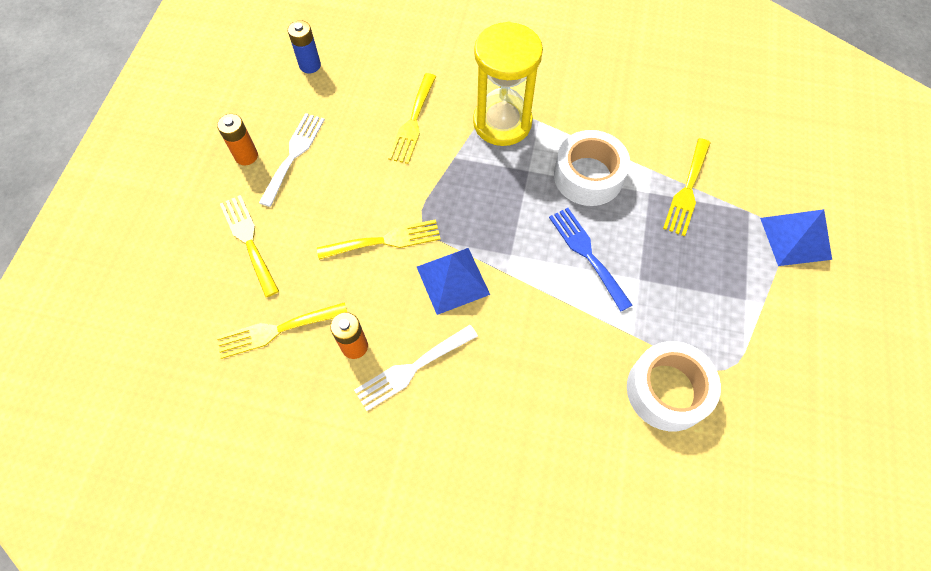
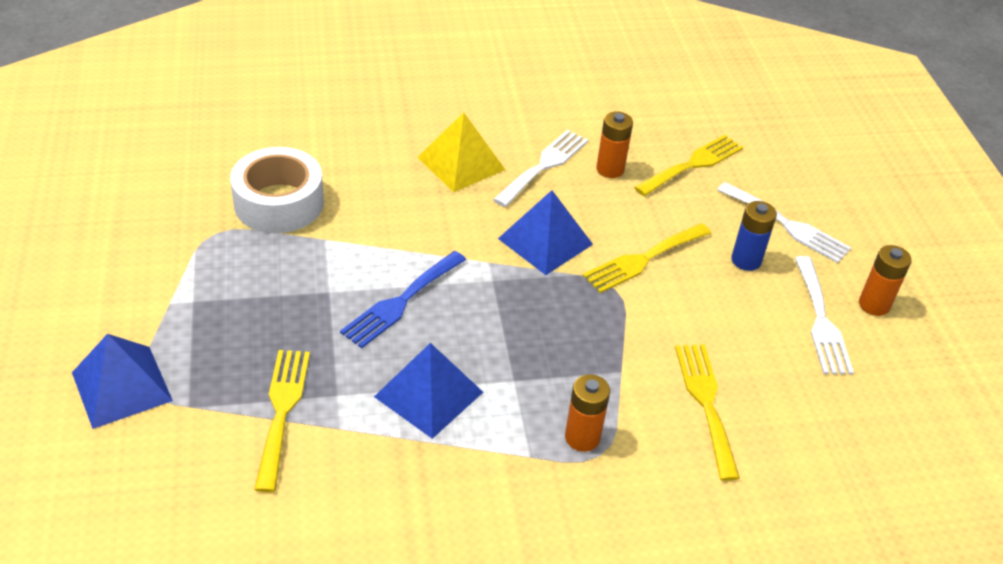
camera: 155 degrees right, 20 degrees down
yellow fork [220,195,279,297] -> white fork [717,182,851,263]
blue battery [288,20,321,73] -> blue battery moved to [731,201,777,271]
yellow hourglass [473,22,543,146] -> orange battery [565,374,610,452]
blue fork [549,208,632,312] -> blue fork turned 90 degrees clockwise [340,251,466,348]
white tape [554,130,630,206] -> blue pyramid [374,343,483,439]
none -> yellow pyramid [417,112,505,192]

